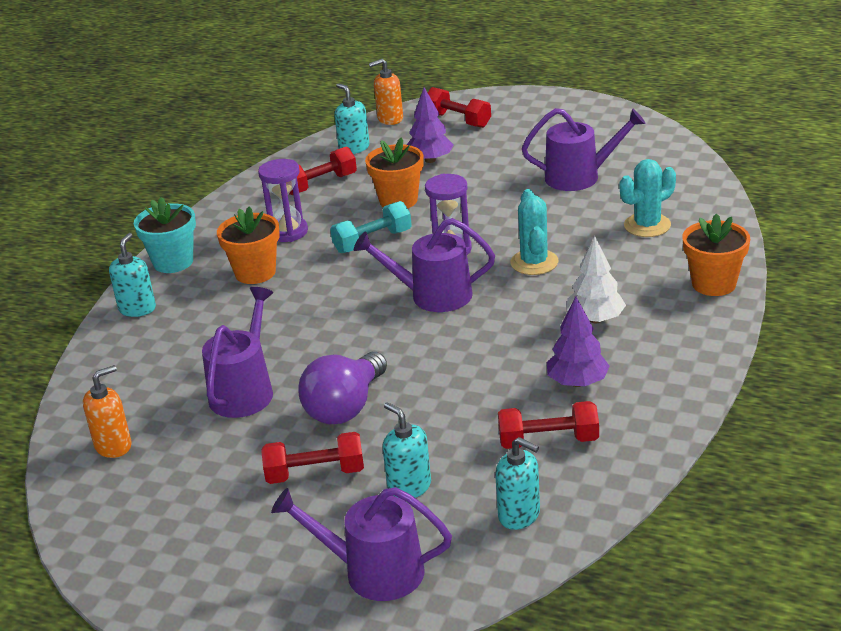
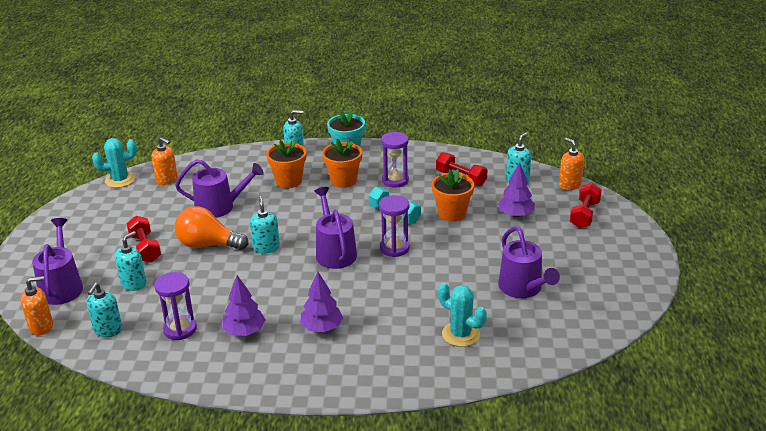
camera: 70 degrees right, 0 degrees up
purple light bulb [298,352,387,424] -> orange light bulb [175,206,248,250]
red dumbbell [498,401,599,449] -> purple hourglass [154,272,197,340]
turquoise cactus [510,189,558,275] -> turquoise cactus moved to [92,138,137,188]
white tree [566,236,626,323] -> purple tree [300,272,343,332]
orange flower pot [682,213,750,296] -> orange flower pot moved to [266,140,306,188]
none -> orange soap dispenser [20,276,53,336]
none -> turquoise soap dispenser [250,196,280,254]

